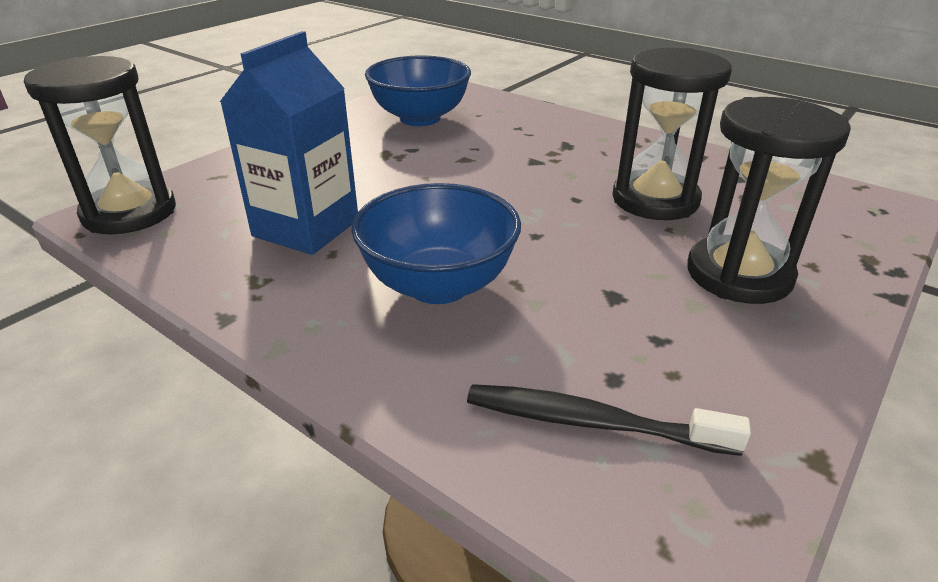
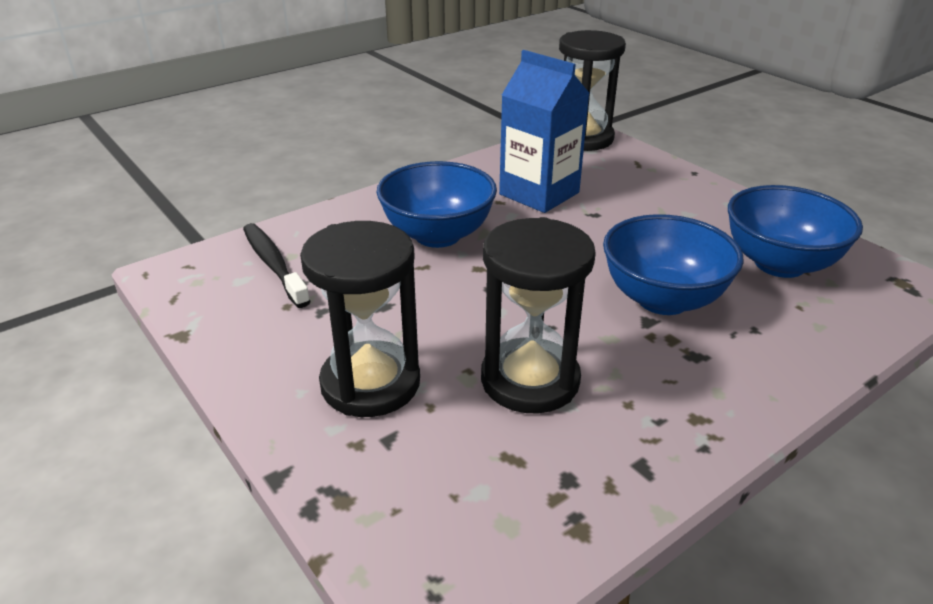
camera: 105 degrees right, 0 degrees up
black toothbrush [467,384,751,456] -> black toothbrush turned 60 degrees counterclockwise [243,223,311,308]
none -> blue bowl [603,214,744,315]

